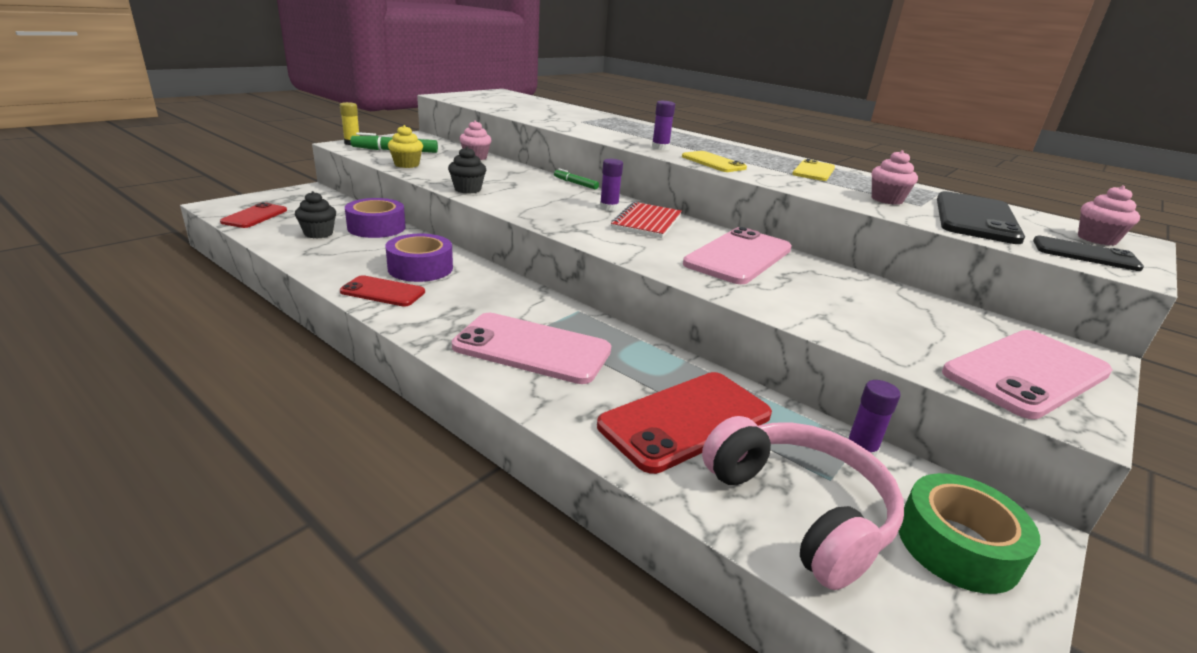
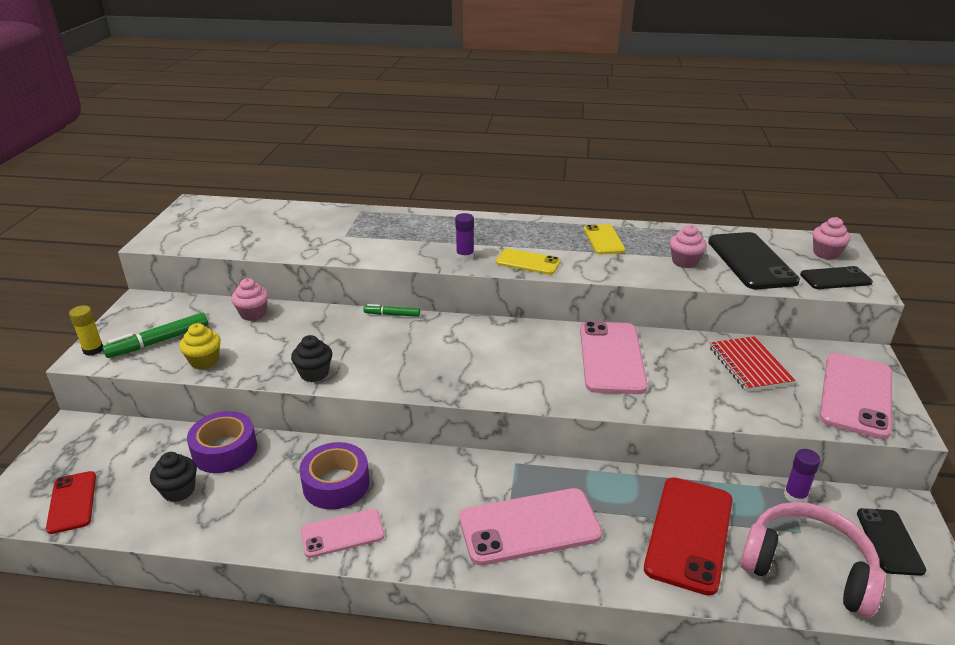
camera: 30 degrees left, 5 degrees up
red phone [340,275,425,307] -> pink phone [301,509,384,558]
purple glue stick [600,159,623,211] -> none
red notebook [611,202,682,238] -> red notebook moved to [710,336,796,392]
green tape [898,473,1040,594] -> black phone [857,508,926,576]

